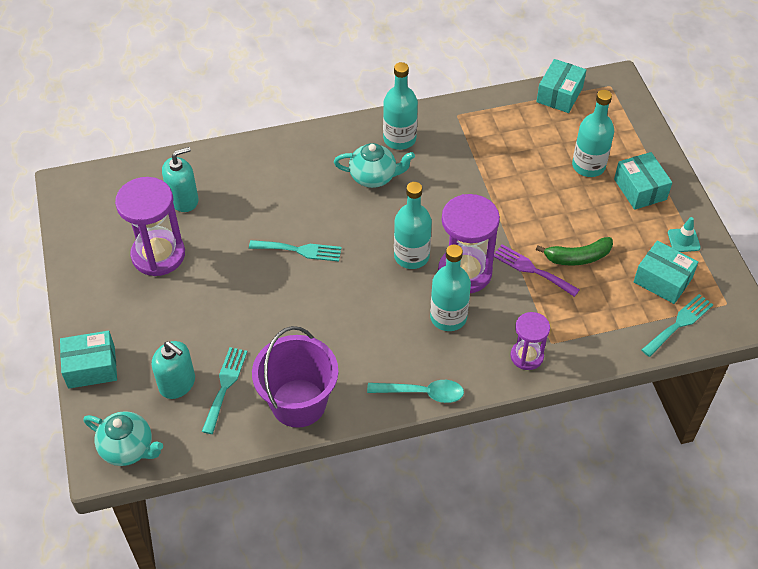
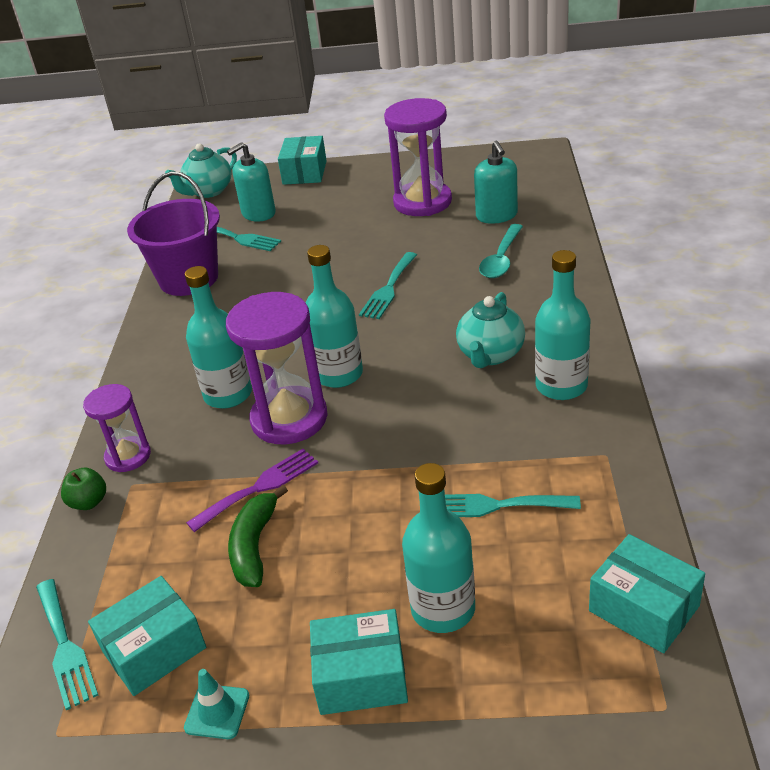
camera: 110 degrees right, 15 degrees down
turquoise spoon [367,380,464,403] -> turquoise spoon moved to [479,224,523,278]
none -> green apple [61,468,106,510]
none -> turquoise fork [445,494,581,517]

